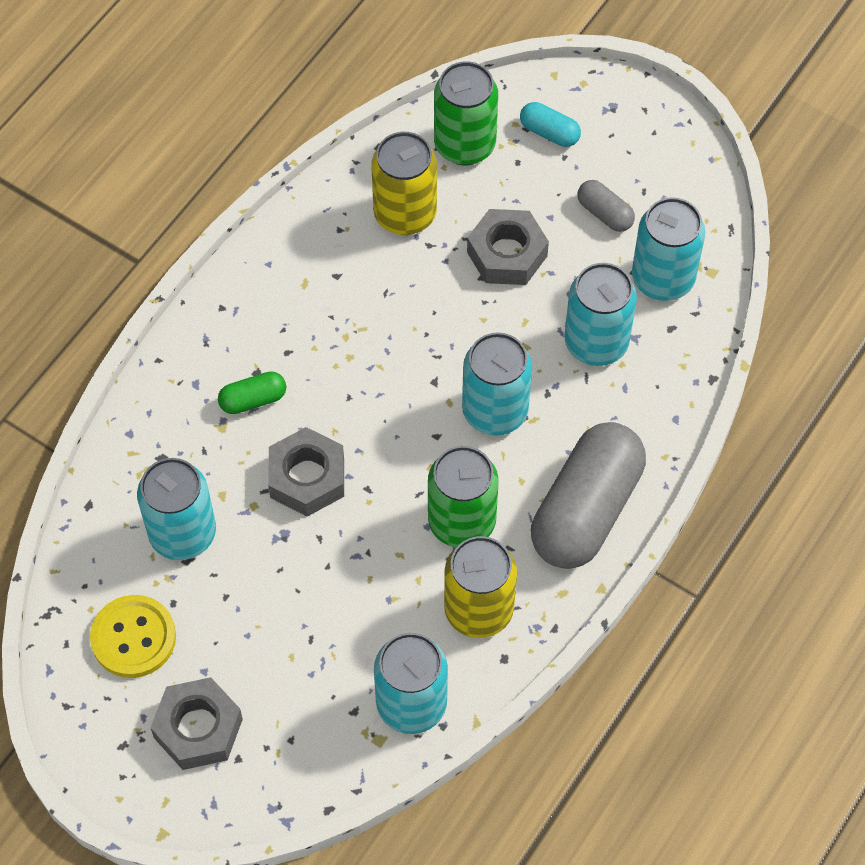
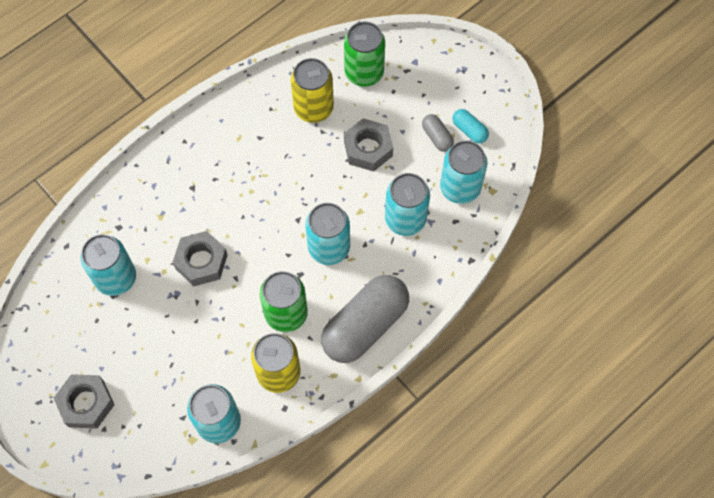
camera: 15 degrees right, 5 degrees up
yellow button [90,595,176,678] -> none
green capsule [218,371,286,414] -> none
turquoise capsule [520,102,581,147] -> turquoise capsule moved to [453,109,489,143]

